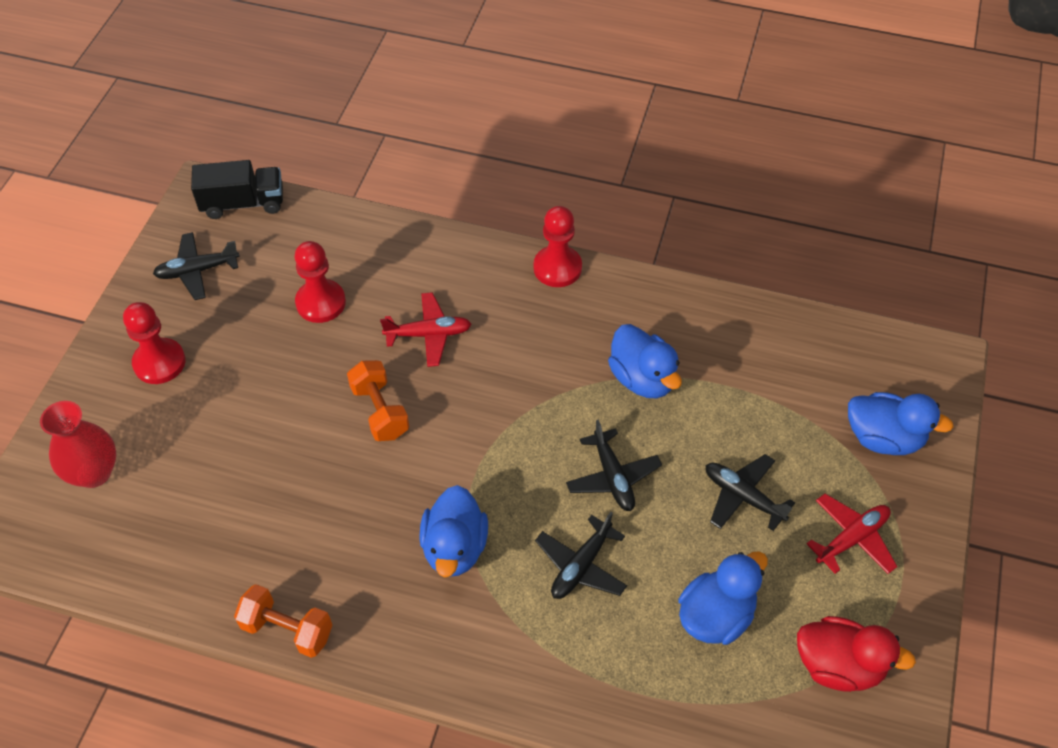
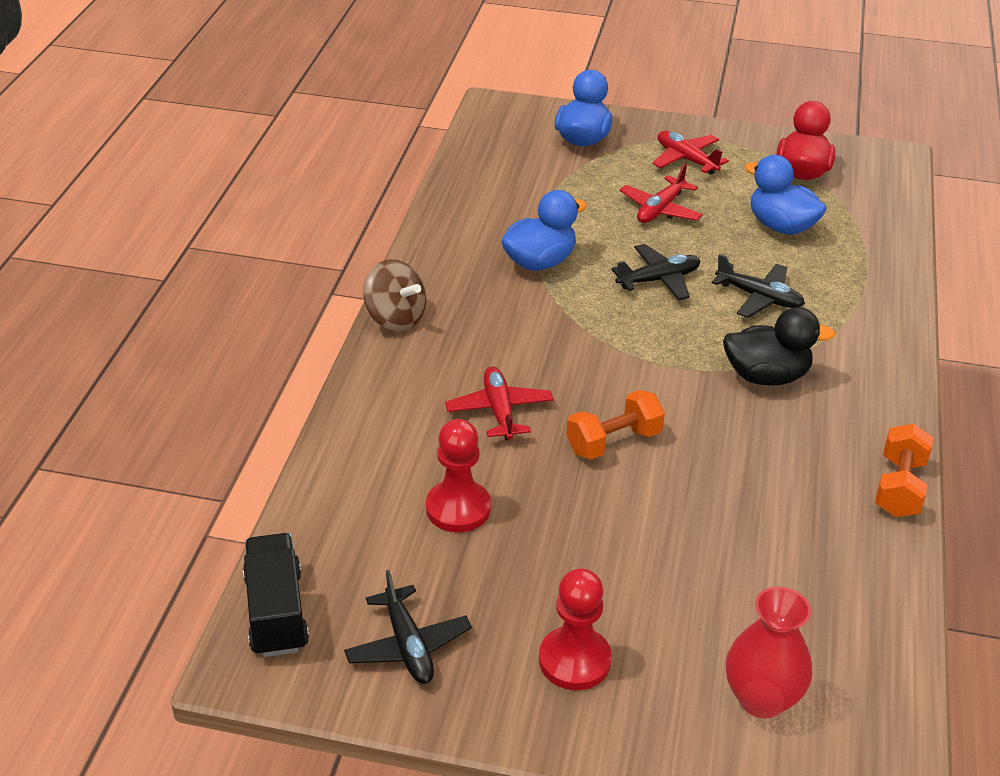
camera: 95 degrees left, 15 degrees down
blue duck [419,485,488,577] -> black duck [723,307,835,386]
red pawn [533,206,582,287] -> brown spinning top [363,259,426,331]
black plane [706,454,795,531] -> red plane [620,163,703,223]

